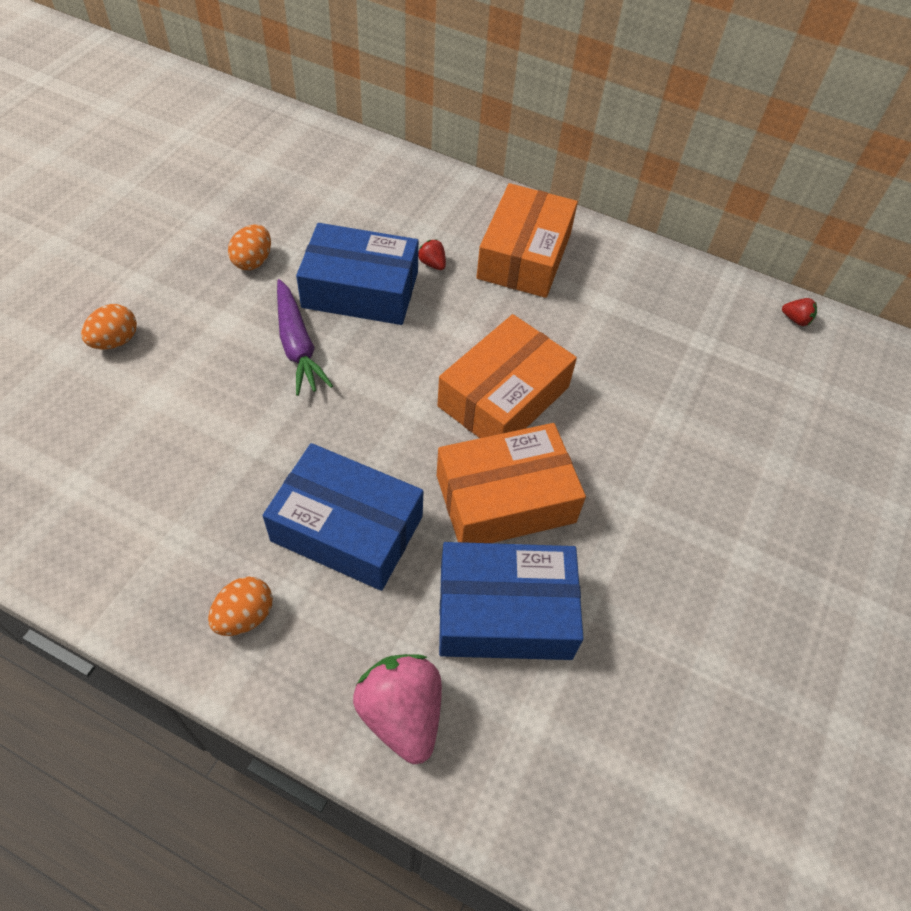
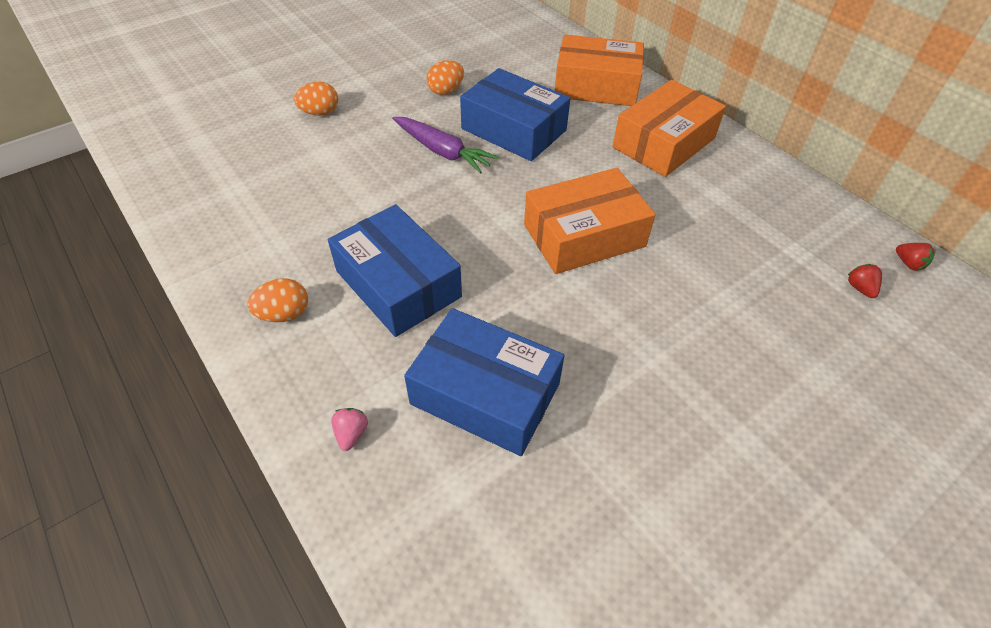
camera: 30 degrees right, 5 degrees down
purple carrot [277,279,333,396] -> purple carrot turned 60 degrees counterclockwise [392,117,498,174]
pink strawberry [353,654,442,764] -> pink strawberry [331,408,368,451], size x0.44
red strawberry [418,239,446,270] -> red strawberry moved to [848,264,882,298]
orange box [437,423,586,543] -> orange box moved to [555,35,644,106]

